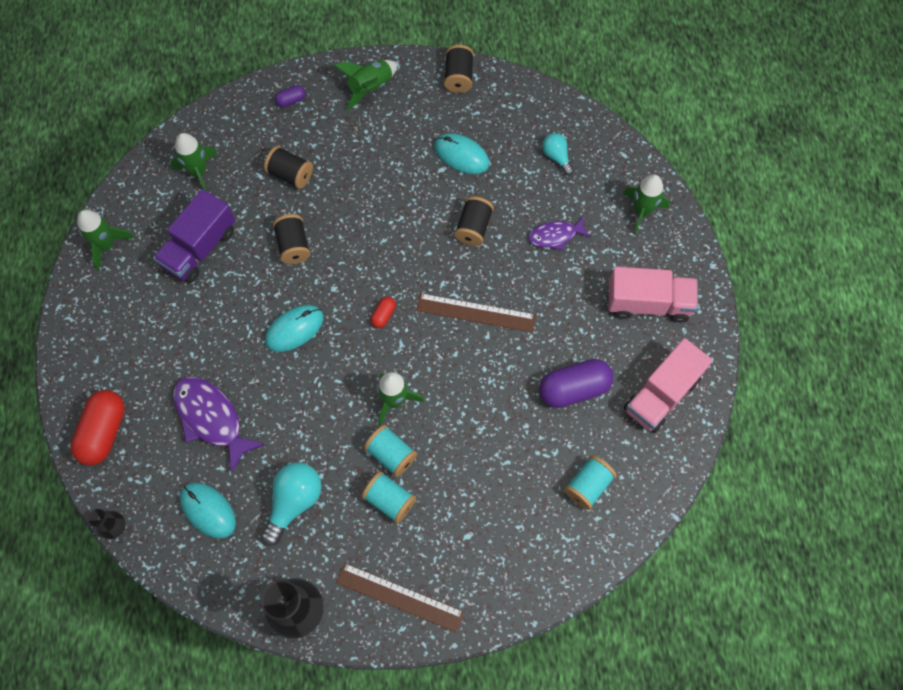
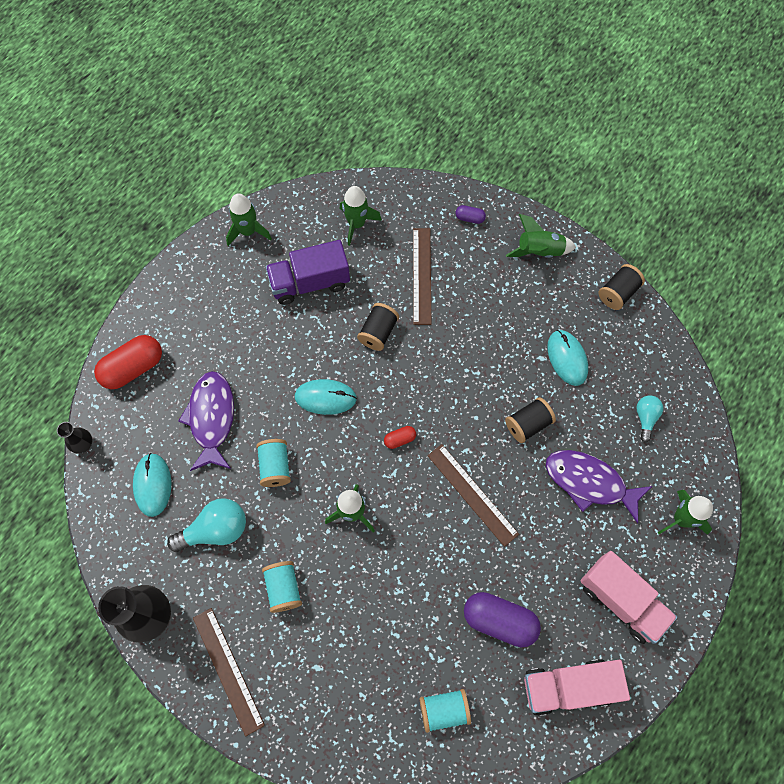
camera: 40 degrees right, 0 degrees up
black spool [264,146,313,189] -> brown ruler [413,228,431,325]
turquoise spool [364,425,417,477] -> turquoise spool moved to [256,439,291,487]
purple fish [528,216,591,251] -> purple fish [546,450,652,524], size x1.67

